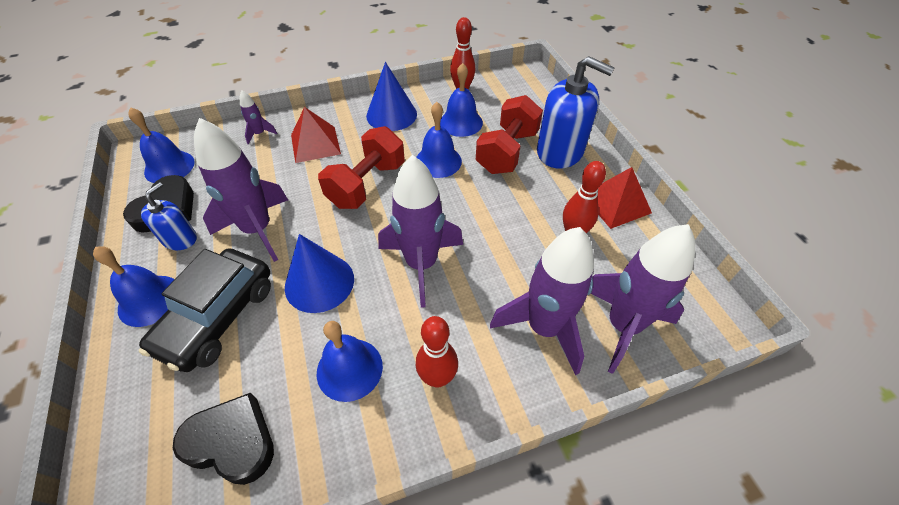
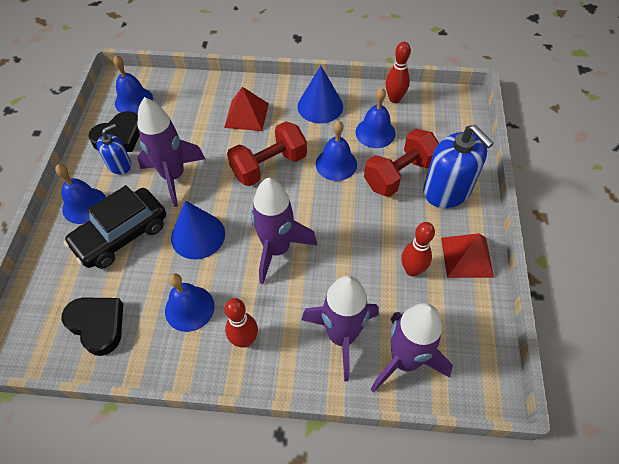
camera: 25 degrees right, 5 degrees up
purple rocket [240,91,277,145] -> none

